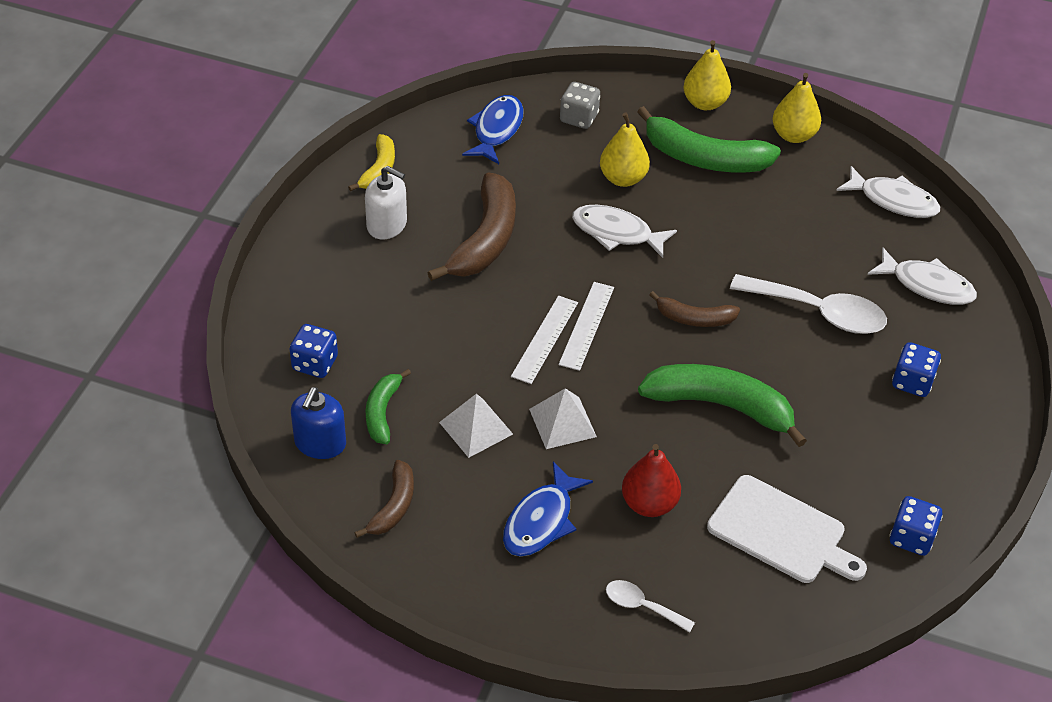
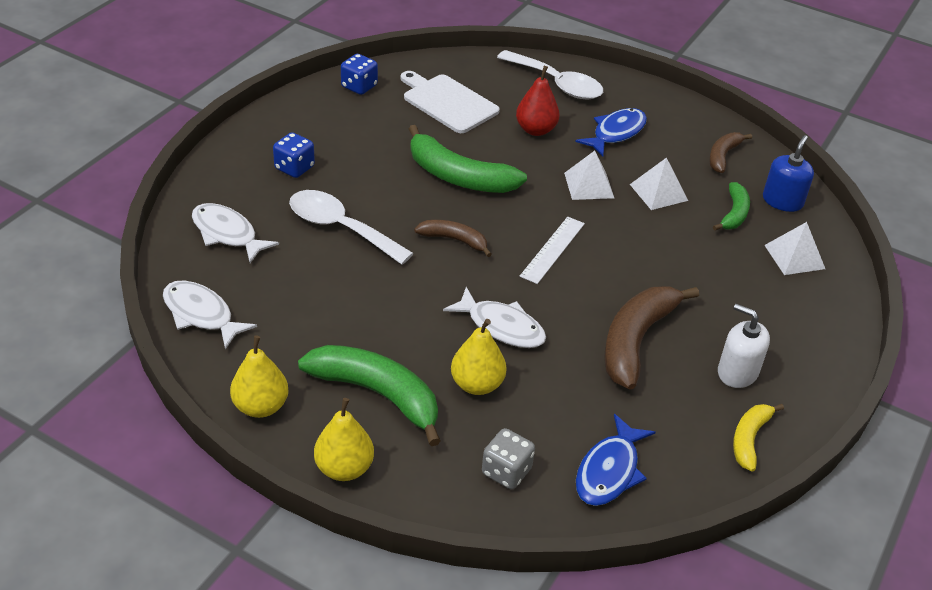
camera: 170 degrees left, 5 degrees down
blue dice [290,324,338,378] -> white pyramid [765,222,825,275]
white ruler [511,296,578,384] -> none
white spoon [606,580,695,633] -> white spoon [497,50,603,99], size x1.94

